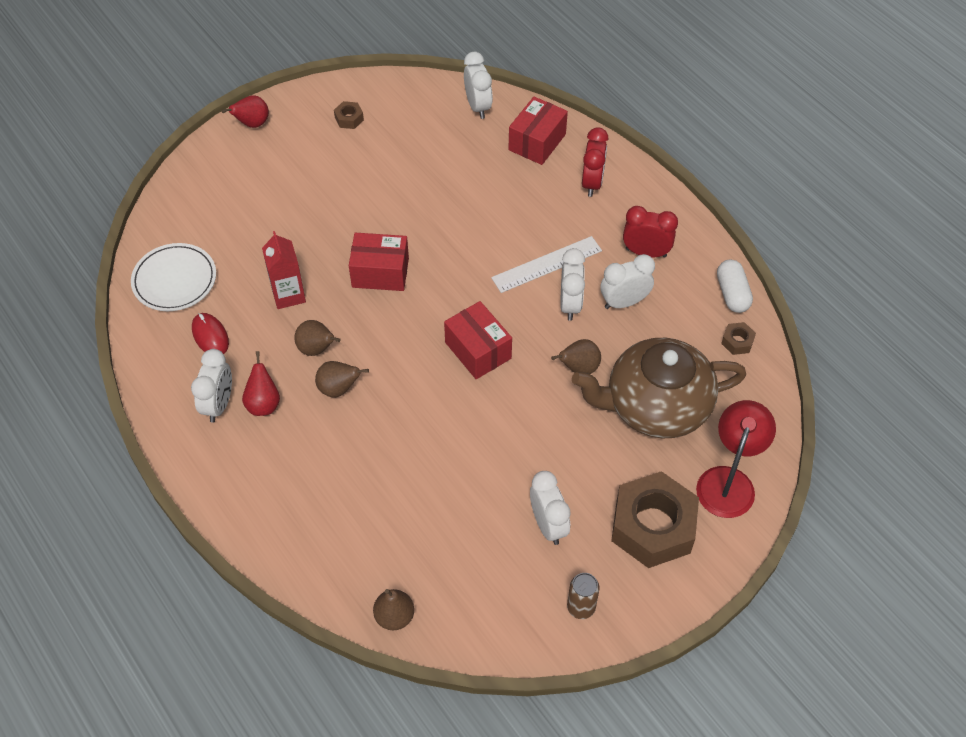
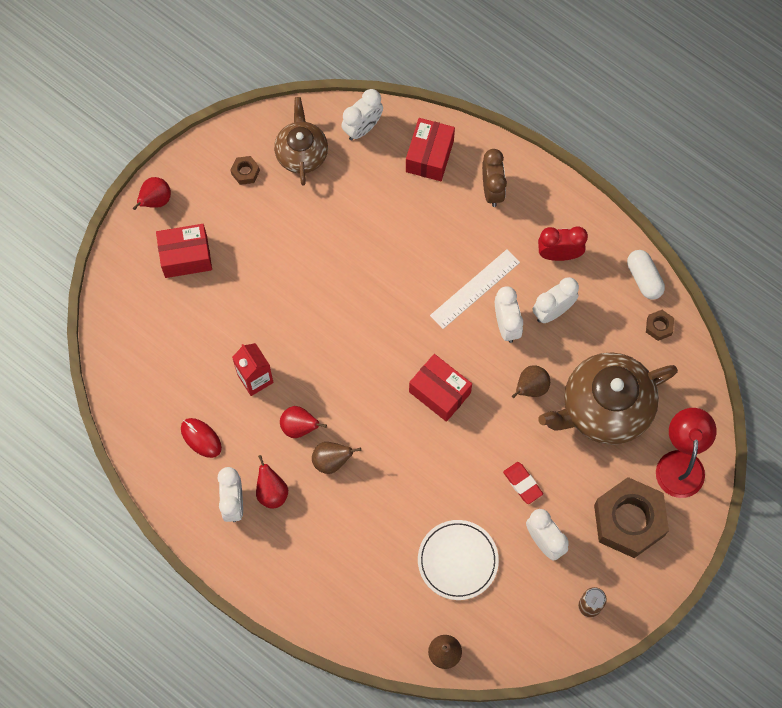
camera: 15 degrees left, 15 degrees up
white plate [131,243,216,311] -> white plate moved to [418,520,499,600]
brown pear [294,320,341,356] -> red pear [280,406,327,438]
red box [349,233,409,291] -> red box moved to [156,224,212,278]
white clock [464,52,493,119] -> white clock turned 75 degrees clockwise [341,89,383,140]
red clock [582,127,608,197] -> brown clock [482,149,507,207]
none -> brown teapot [274,97,328,185]
none -> red eraser [503,462,543,504]

